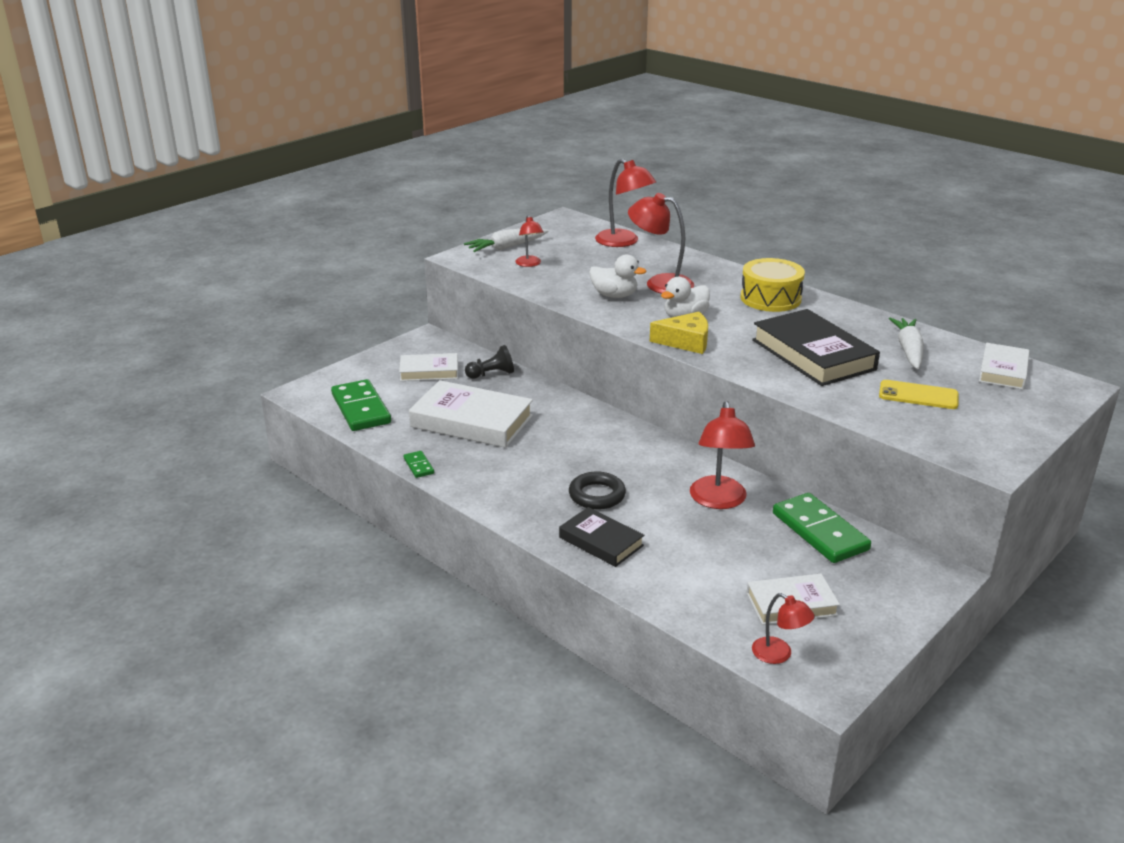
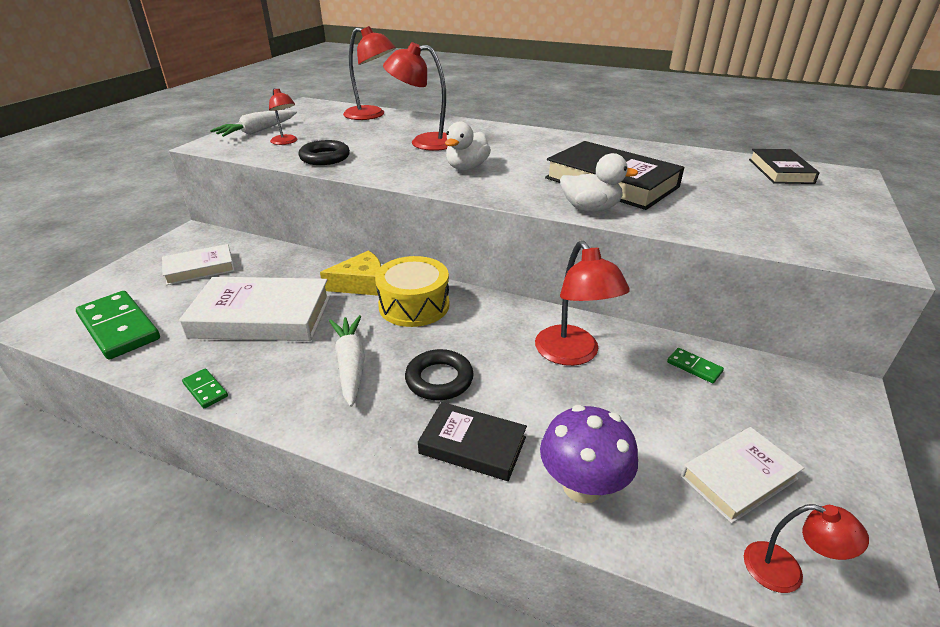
camera: 20 degrees left, 5 degrees up
black pawn [465,345,514,379] -> none
white duck [589,254,646,298] -> white duck moved to [560,153,639,211]
yellow cheese [650,312,708,354] -> yellow cheese moved to [320,251,381,296]
yellow drum [740,258,805,312] -> yellow drum moved to [375,256,449,327]
green domino [773,493,871,563] -> green domino [667,348,724,383], size x0.45
yellow phone [879,380,958,409] -> none
white carrot [889,317,924,369] -> white carrot moved to [329,315,365,407]
white book [979,343,1029,390] -> black book [749,149,820,184]
none -> black ring [298,140,350,165]
none -> purple mushroom [540,405,638,504]

